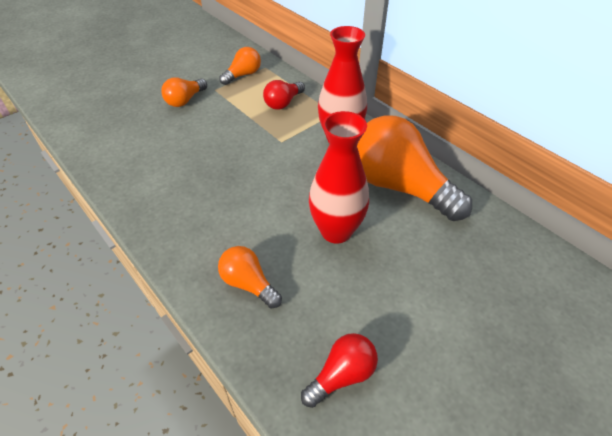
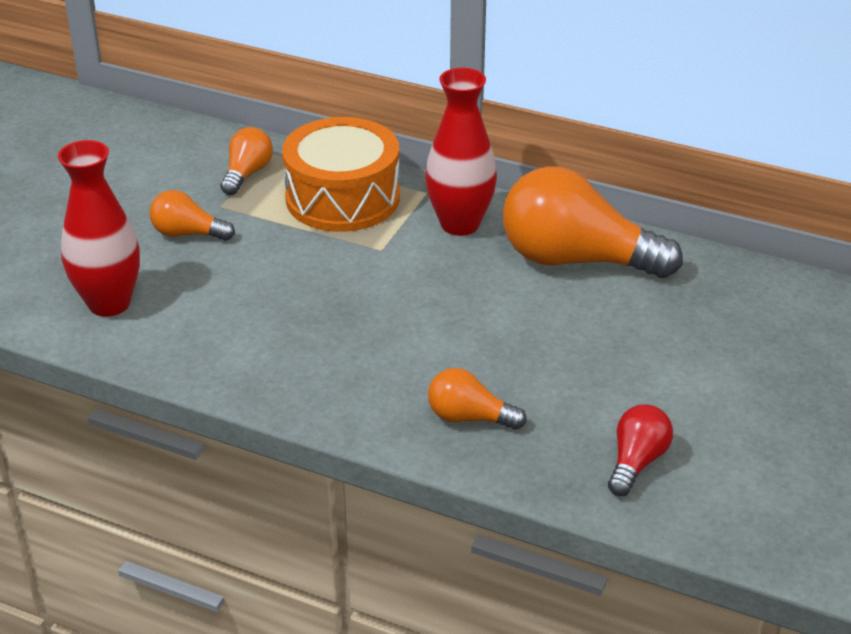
camera: 25 degrees left, 10 degrees down
orange light bulb [161,77,207,107] -> orange light bulb turned 90 degrees clockwise [150,190,235,241]
red light bulb [263,80,305,110] -> orange drum [282,117,400,232]
red vase [309,111,369,244] -> red vase moved to [58,140,140,317]

